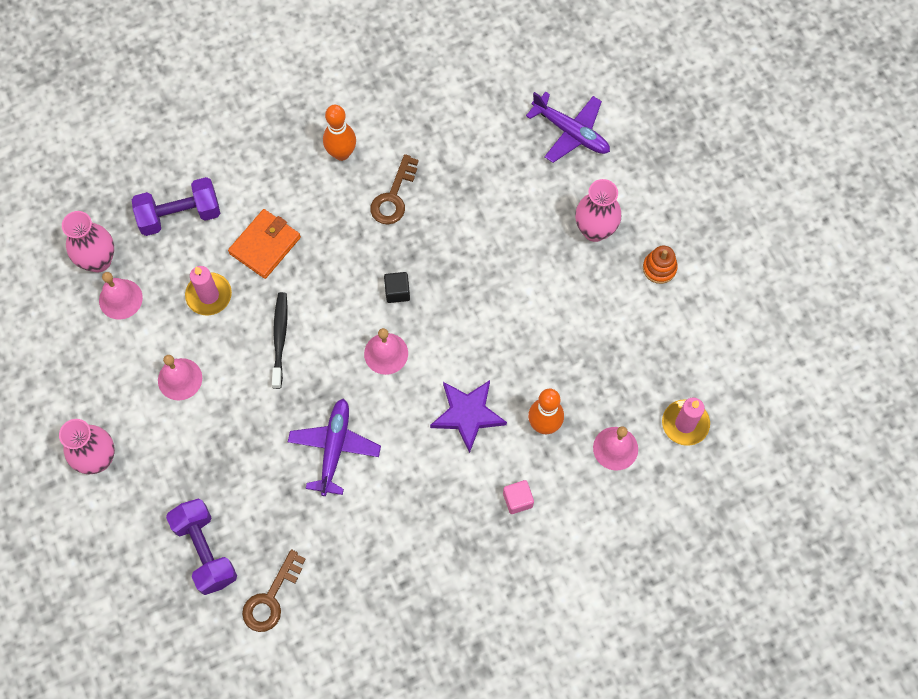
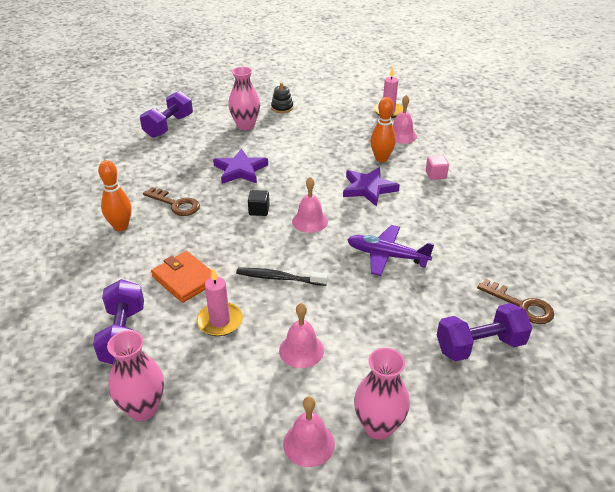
camera: 80 degrees left, 30 degrees down
pink bell [99,272,143,320] -> pink bell moved to [283,396,335,467]
purple plane [526,92,610,163] -> purple dumbbell [140,90,193,138]
orange stacking toy [643,246,678,284] -> black stacking toy [271,83,293,113]
none -> purple star [213,149,268,184]

